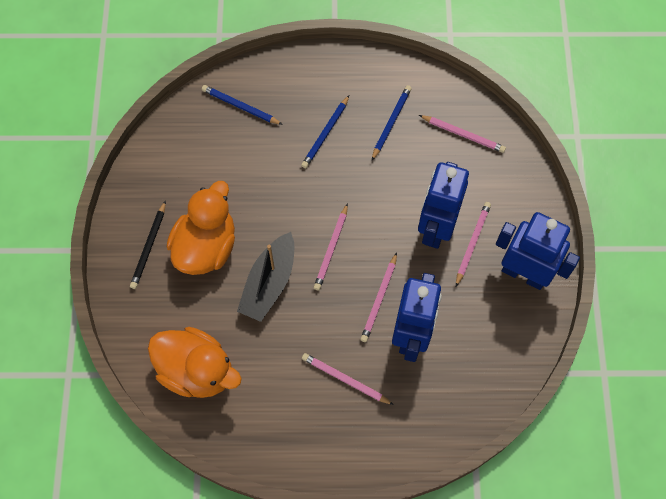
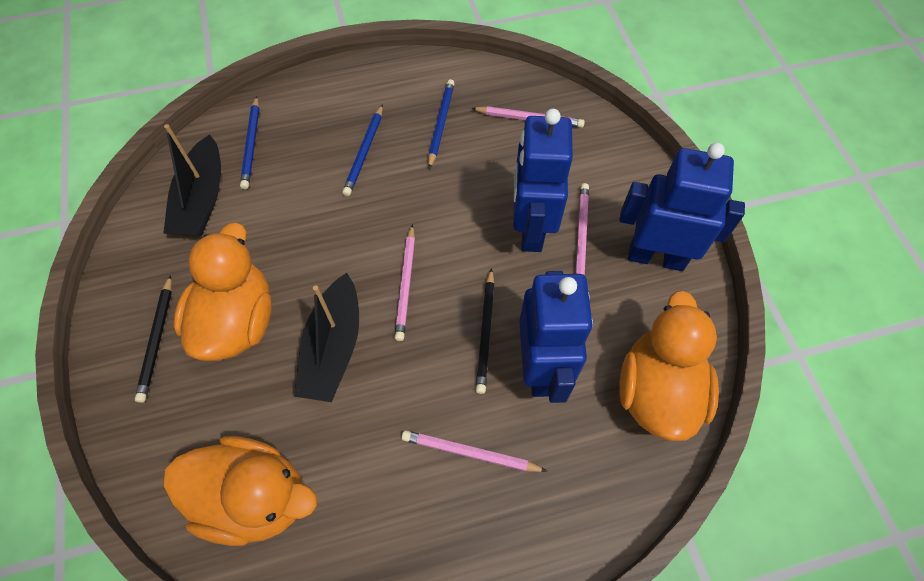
camera: 15 degrees left, 5 degrees down
blue pencil [202,85,283,125] -> blue pencil turned 105 degrees counterclockwise [240,96,259,189]
pink pencil [360,253,397,342] -> black pencil [476,268,495,394]
none -> black boat [163,124,221,236]
none -> orange duck [619,291,719,441]

